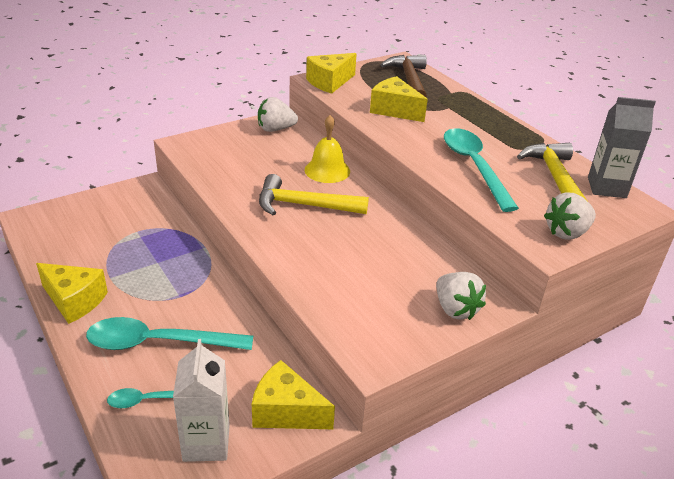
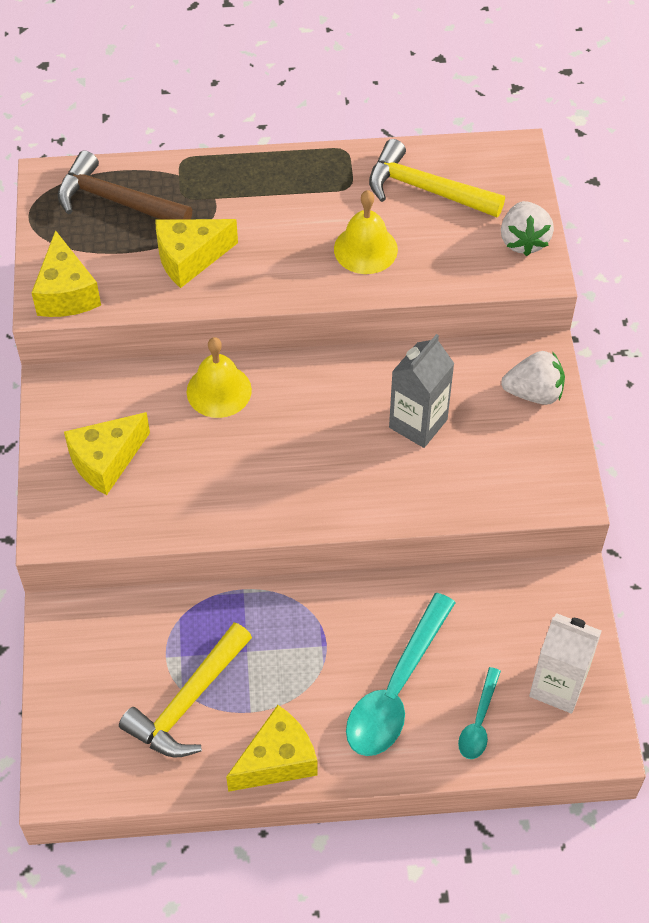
camera: 60 degrees left, 20 degrees up
yellow cheese [252,360,335,429] -> yellow cheese moved to [64,412,150,495]
white strawberry [258,97,298,132] -> none
yellow hammer [259,174,369,215] -> yellow hammer moved to [119,623,252,758]
turquoise spoon [444,128,519,212] -> yellow bell [334,190,398,274]
grey carton [588,97,656,198] -> grey carton moved to [389,334,455,448]

